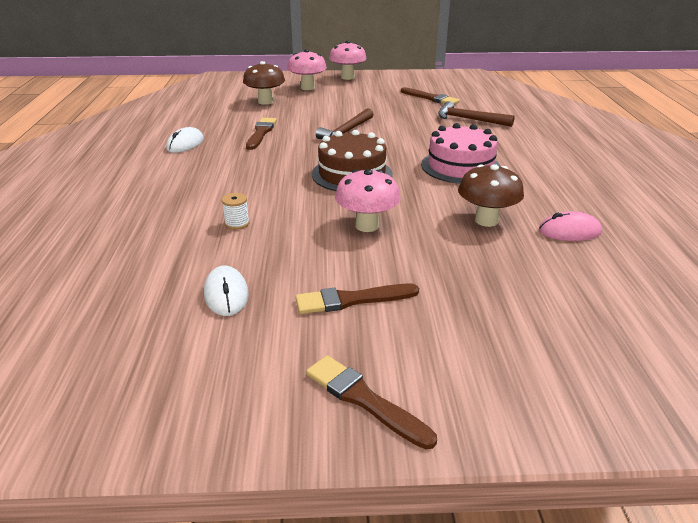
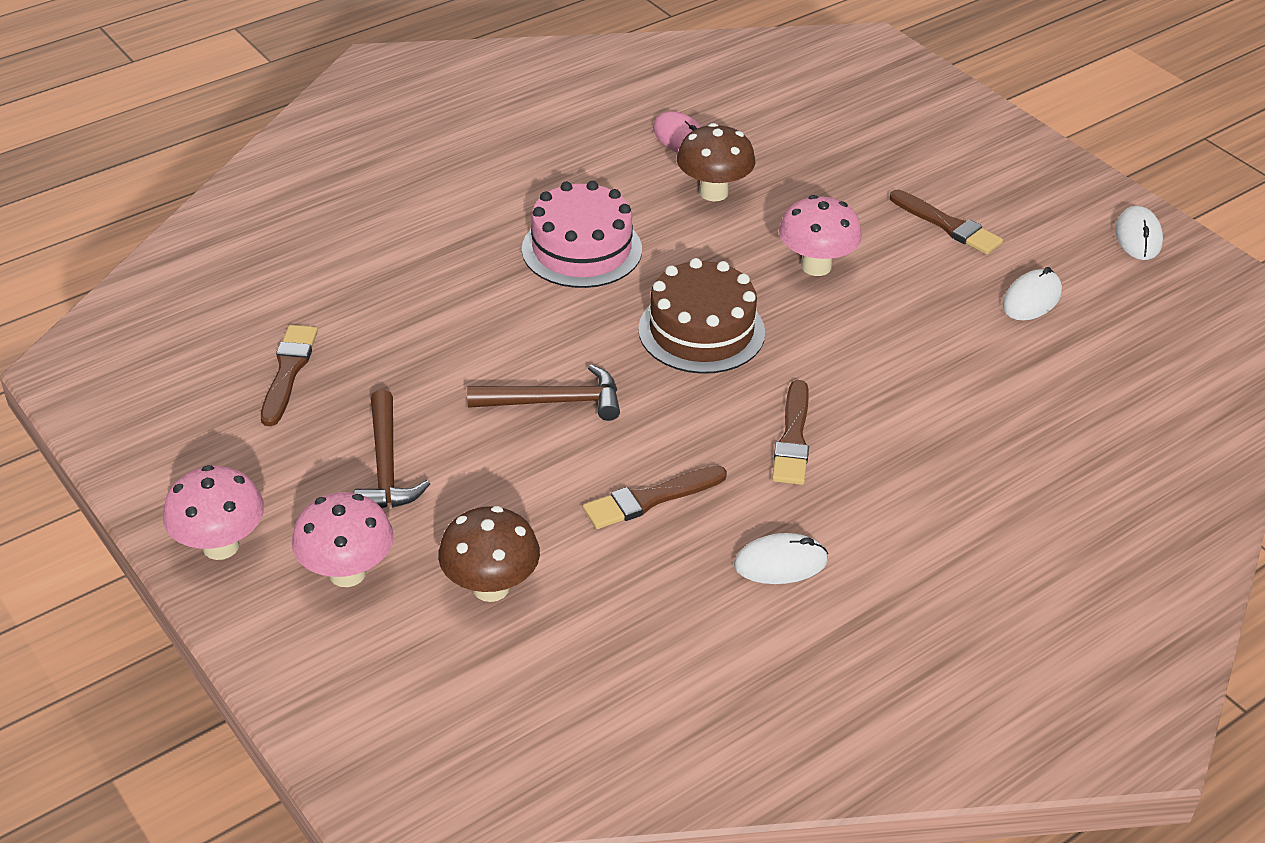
camera: 125 degrees left, 10 degrees up
white spool [222,193,249,230] -> none
brown brush [306,355,437,449] -> brown brush moved to [772,380,809,485]
brown hammer [438,101,515,127] -> brown hammer moved to [354,390,430,508]
none -> white mouse [1115,206,1163,260]

